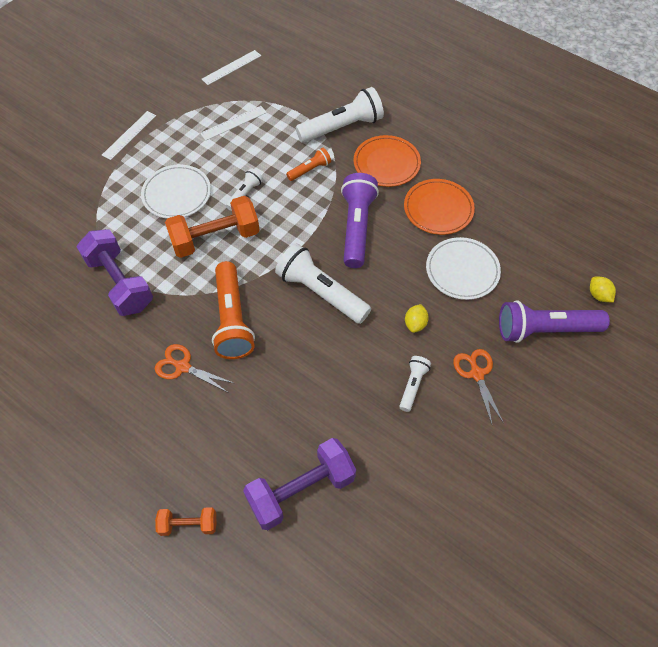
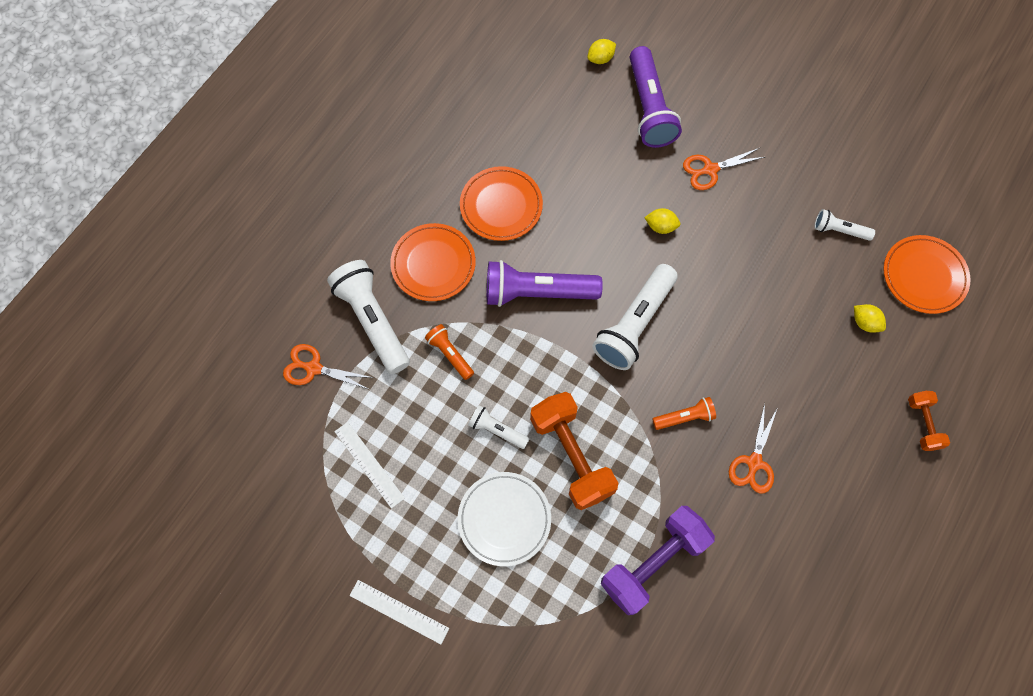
camera: 95 degrees left, 10 degrees up
white ruler [202,50,261,85] -> none
orange flashlight [212,261,255,359] -> orange flashlight [652,397,716,430], size x0.51
purple dumbbell [243,438,356,530] -> yellow lemon [854,304,886,333]
white flashlight [399,356,431,412] -> white flashlight moved to [814,209,875,241]
white plate [426,237,501,300] -> none
none -> orange scissors [283,344,374,389]
none -> orange plate [883,235,970,314]

